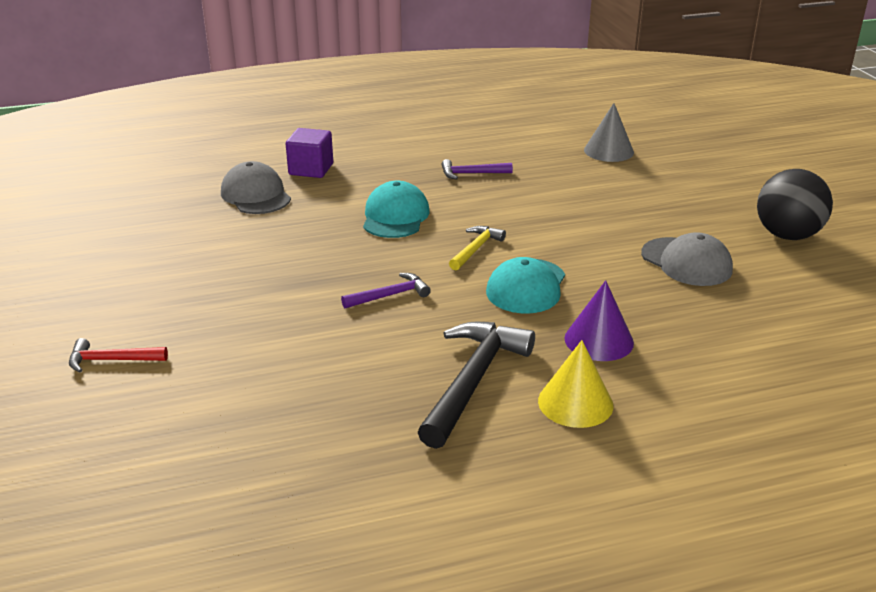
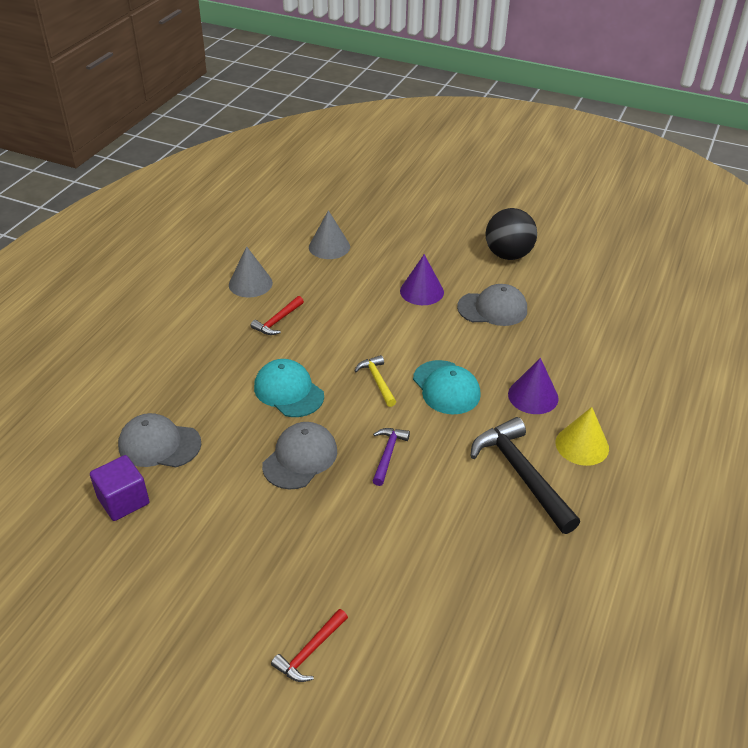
camera: 50 degrees left, 10 degrees up
purple cube [286,128,333,178] -> purple cube moved to [90,455,150,521]
purple hammer [442,159,513,180] -> red hammer [251,296,304,335]
none -> grey cone [229,246,273,297]
none -> grey cap [262,422,337,490]
none -> purple cone [400,254,444,305]

